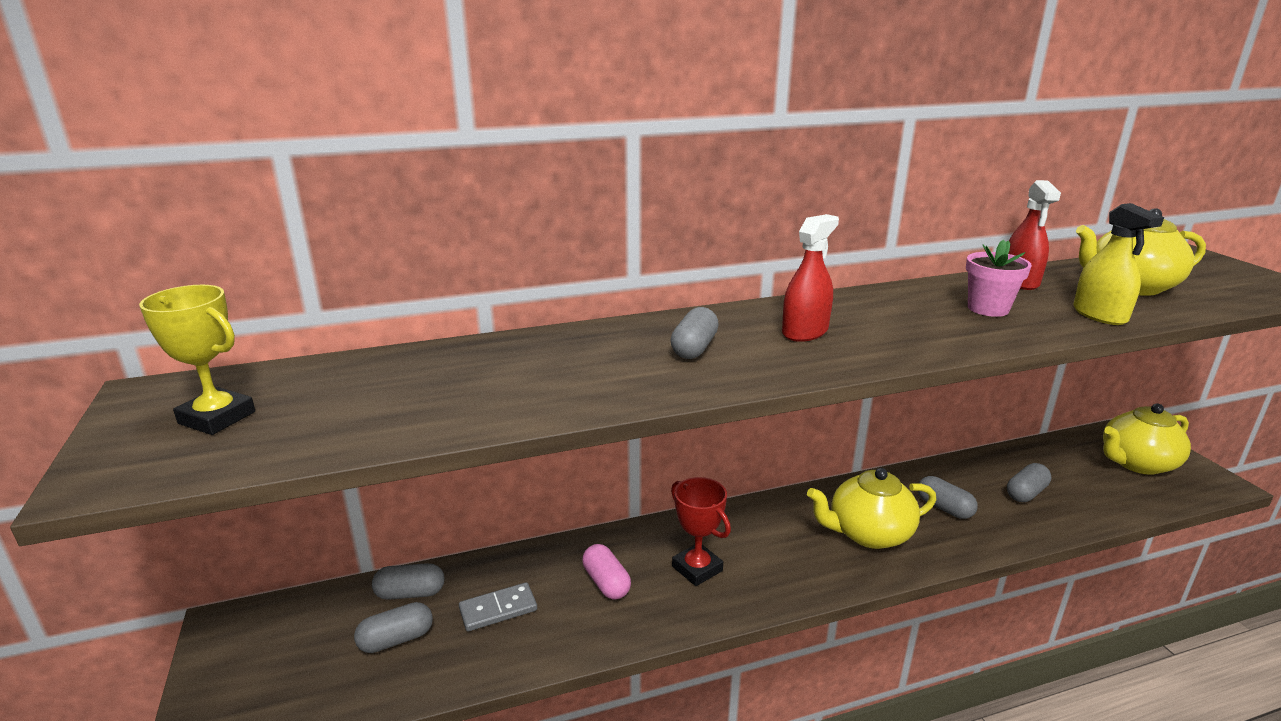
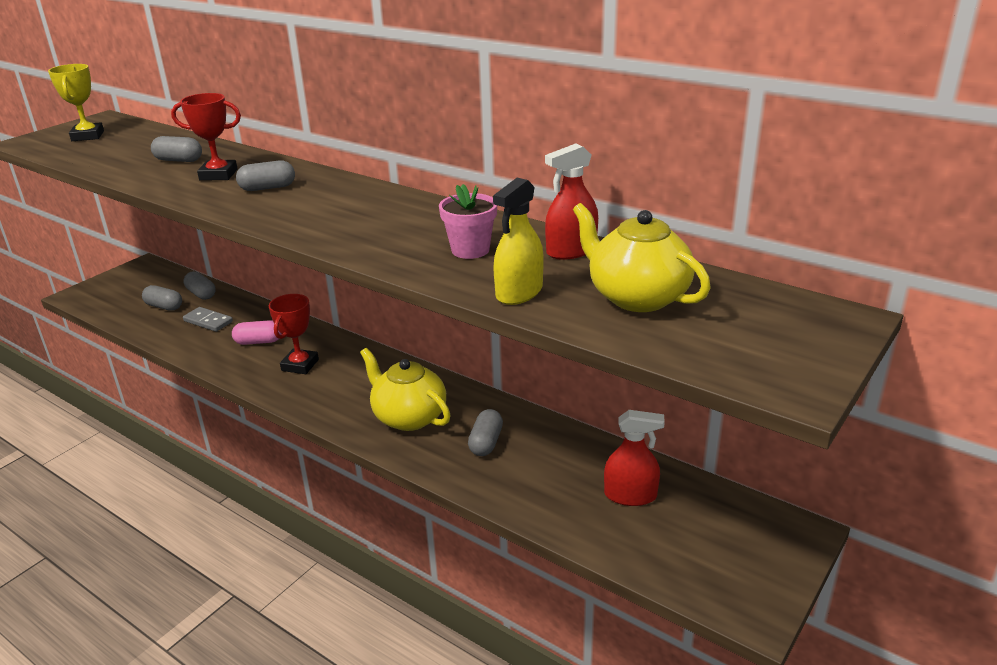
camera: 55 degrees right, 5 degrees up
pink capsule [582,544,631,599] -> pink capsule turned 60 degrees clockwise [232,320,282,345]
red spray bottle [782,214,839,342] -> red spray bottle moved to [604,410,665,506]
grey capsule [1007,463,1051,502] -> grey capsule moved to [151,136,202,162]
yellow teapot [1103,403,1191,475] -> none
none -> red trophy [171,93,241,181]

